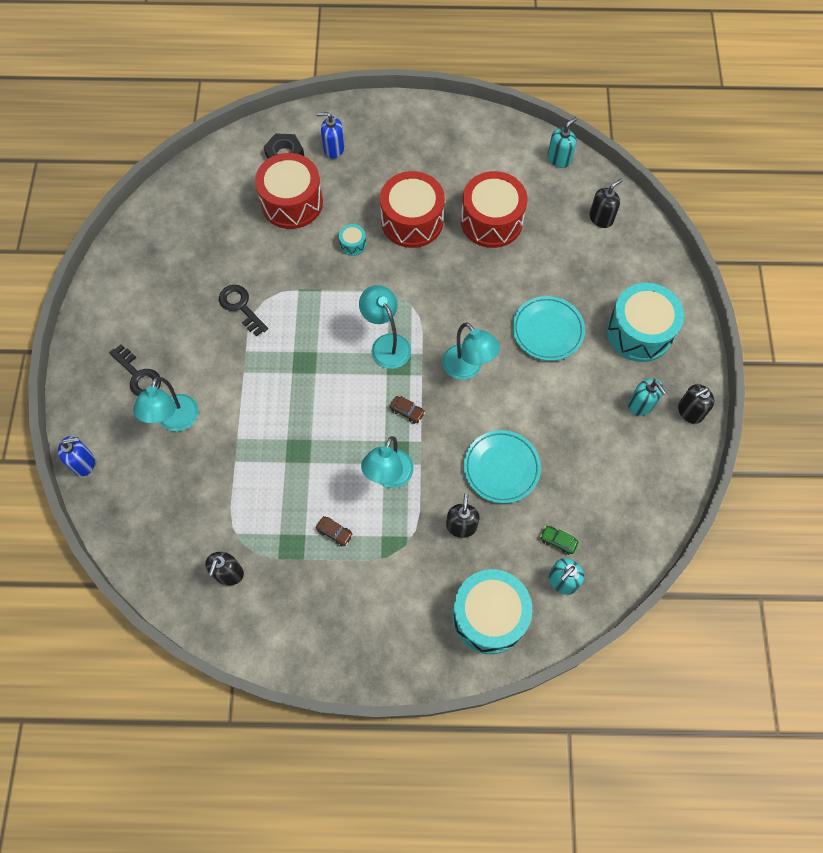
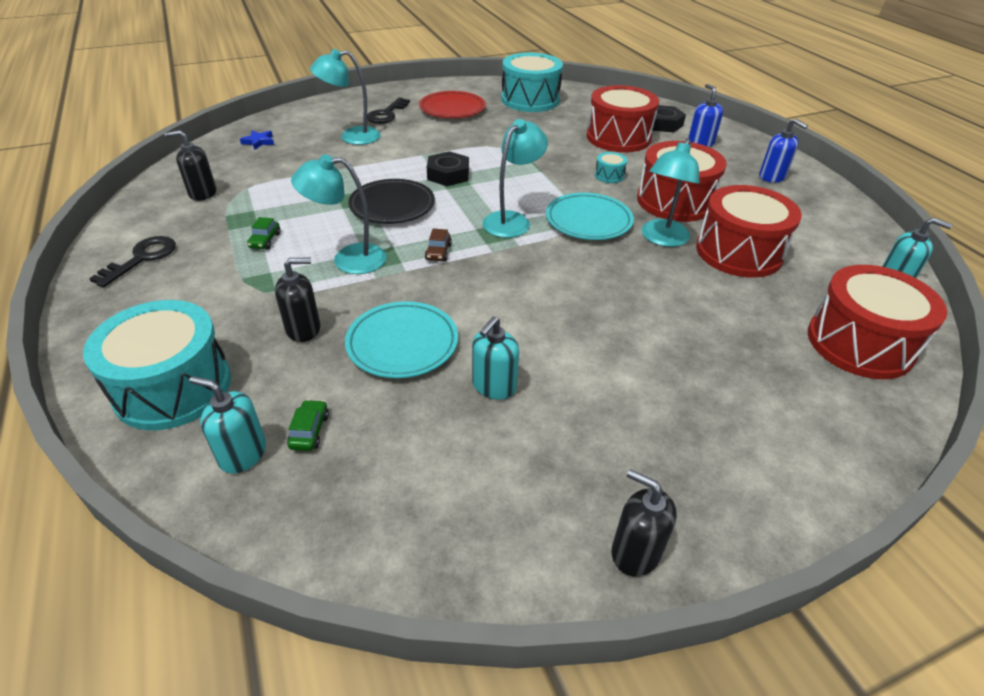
camera: 65 degrees right, 25 degrees down
blue soap dispenser [58,436,95,476] -> blue soap dispenser moved to [759,118,808,183]
black key [219,285,268,337] -> black key moved to [89,236,176,287]
brown car [316,516,353,546] -> green car [247,217,281,249]
turquoise lamp [442,322,500,380] -> turquoise lamp moved to [641,138,700,247]
turquoise plate [512,296,585,361] -> turquoise plate moved to [546,193,634,240]
black soap dispenser [589,178,623,228] -> red drum [808,265,947,379]
turquoise drum [607,283,684,362] -> turquoise drum moved to [501,52,563,112]
turquoise soap dispenser [628,378,666,416] -> turquoise soap dispenser moved to [472,317,519,400]
none -> blue star [240,131,274,150]
none -> black plate [348,179,435,224]
none -> red plate [419,91,486,118]
none -> black nut [427,151,469,186]

